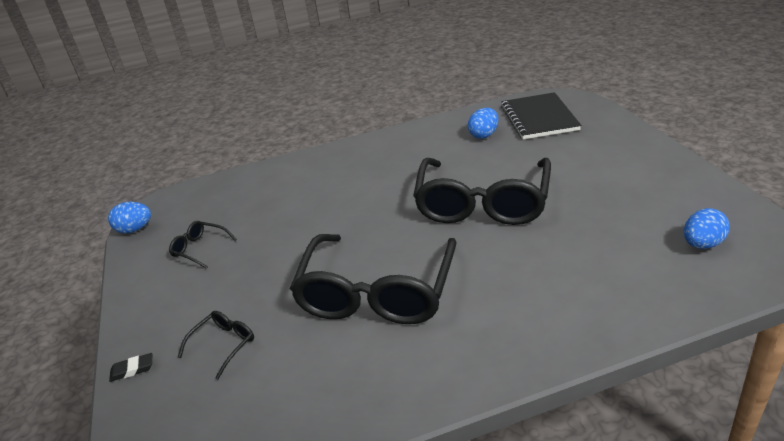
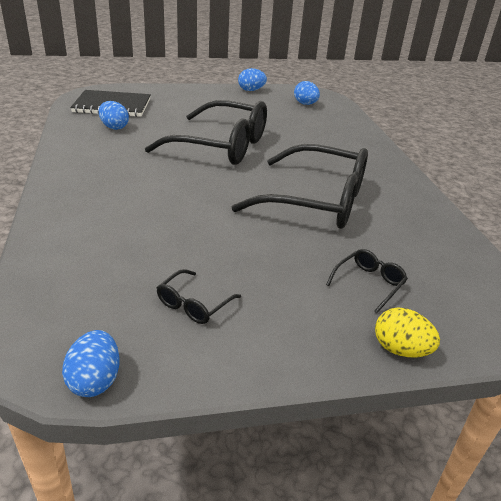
camera: 90 degrees left, 0 degrees up
black eraser [109,353,152,382] -> yellow egg [375,307,440,357]
black glasses [178,311,254,379] -> black glasses turned 90 degrees clockwise [326,249,408,313]
none -> blue egg [238,68,267,91]

